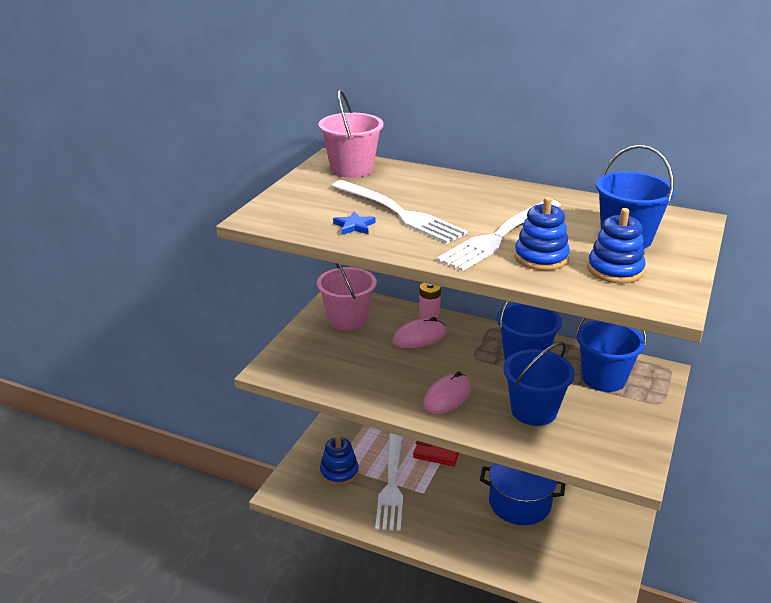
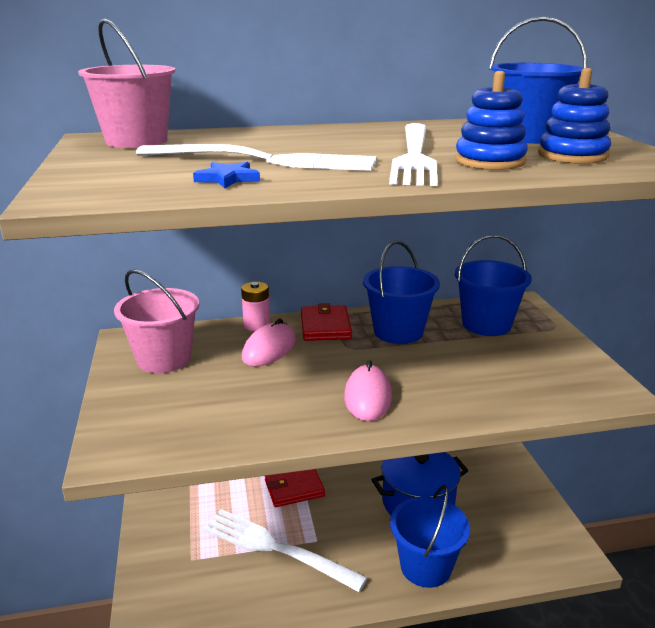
camera: 35 degrees left, 5 degrees down
blue stacking toy [320,436,359,486] -> none
white fork [375,433,403,531] -> white fork turned 150 degrees clockwise [203,509,368,592]
blue bucket [503,342,575,426] -> blue bucket moved to [390,485,470,588]
none -> red wallet [301,303,352,341]

